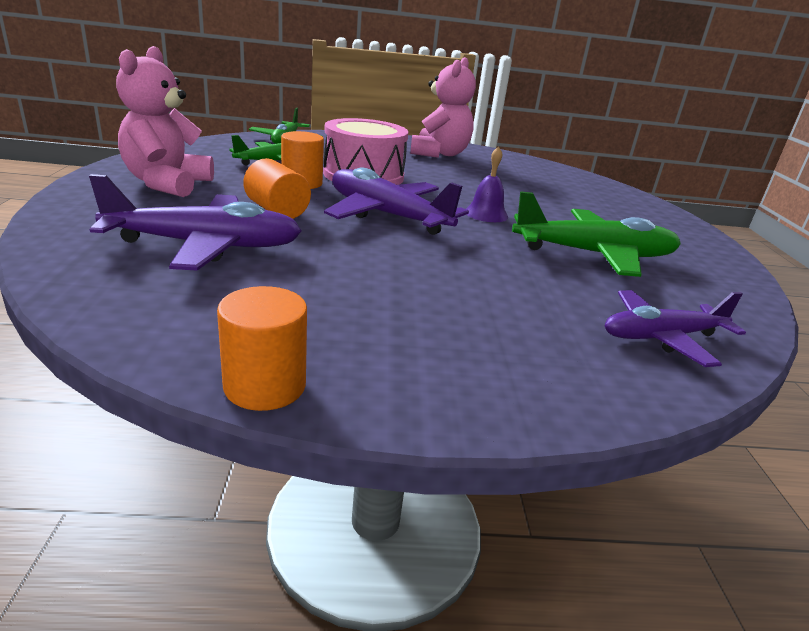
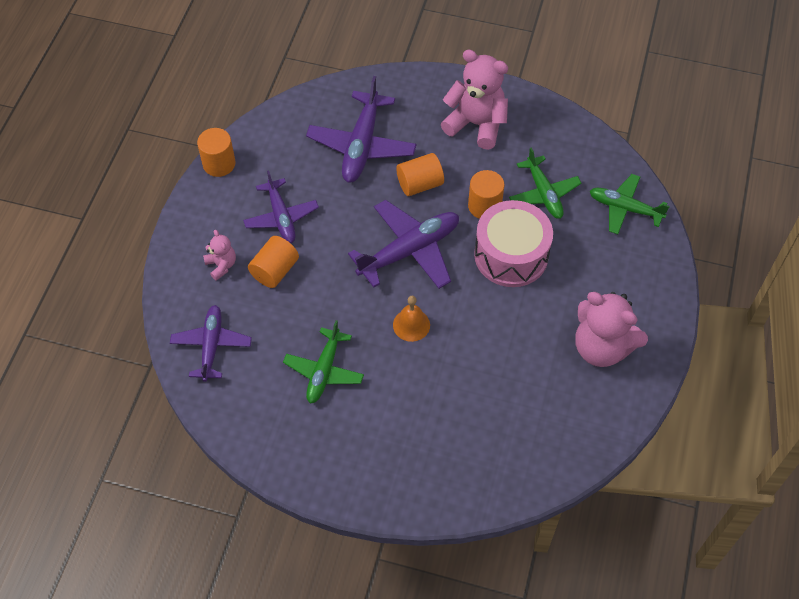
camera: 110 degrees right, 30 degrees up
purple bell [466,146,508,222] -> orange bell [393,296,430,342]
green plane [512,191,681,277] -> green plane [283,320,364,403], size x0.66
none -> pink teddy bear [203,230,236,281]
none -> purple plane [243,170,319,243]
none -> orange cylinder [248,236,299,288]

